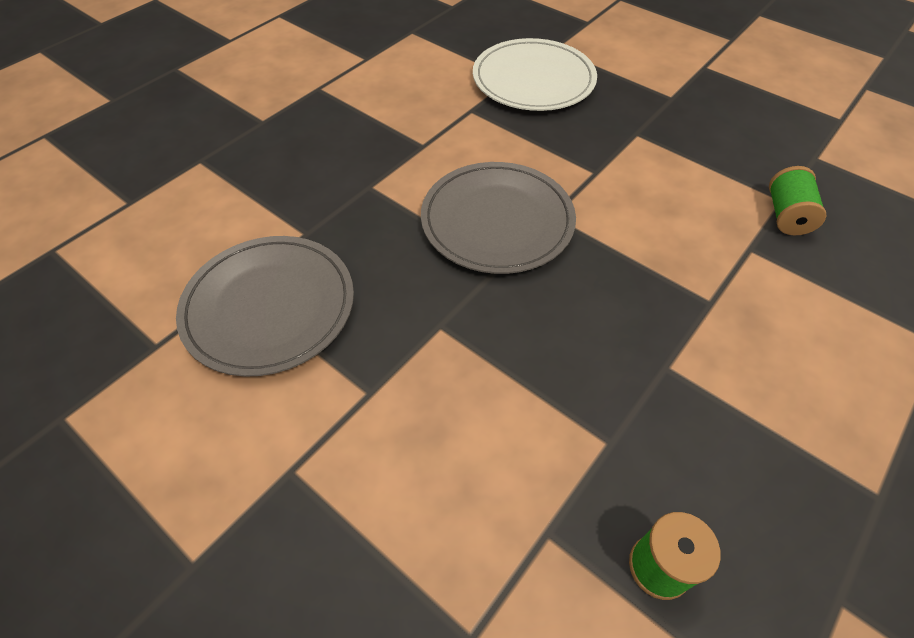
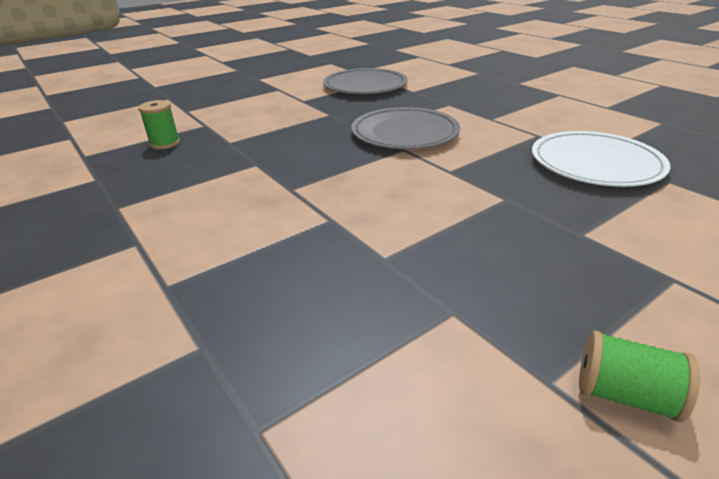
camera: 105 degrees right, 20 degrees down
green spool [769,166,826,236] -> green spool moved to [579,330,700,422]

